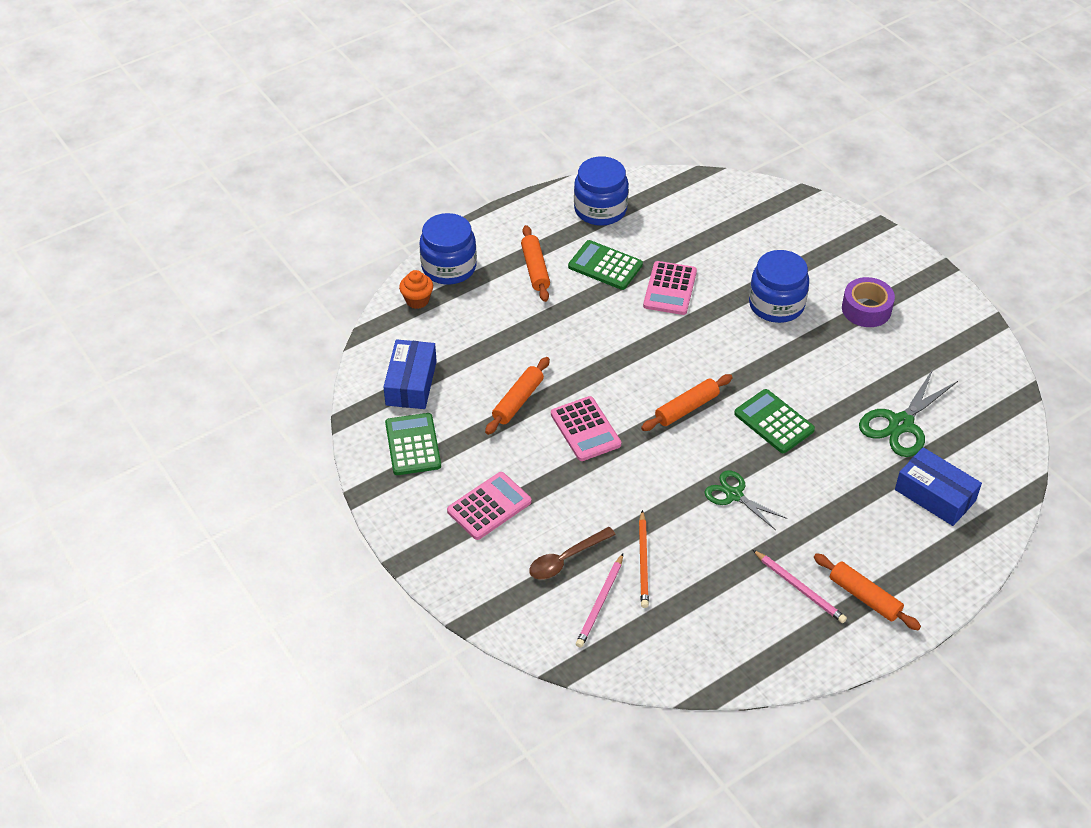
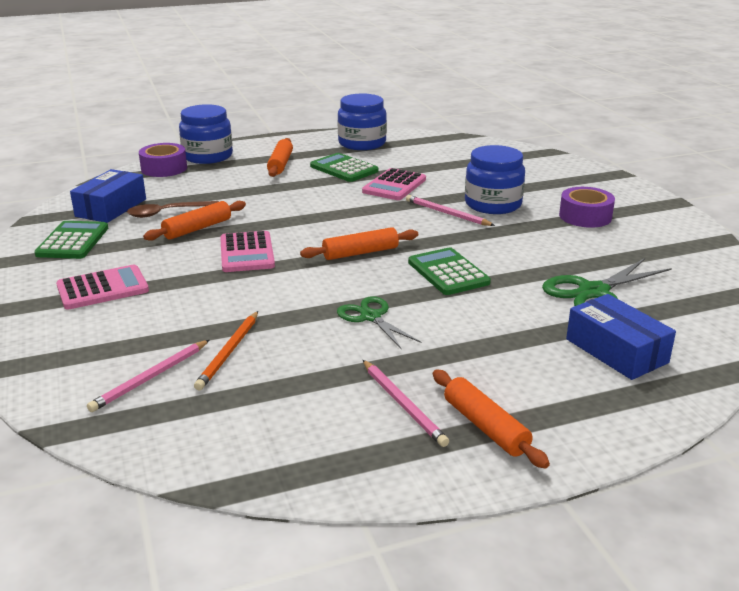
camera: 15 degrees right, 20 degrees down
orange cupcake [399,270,433,309] -> purple tape [139,143,187,177]
brown spoon [529,527,616,580] -> brown spoon moved to [127,201,219,218]
none -> pink pencil [406,195,495,226]

